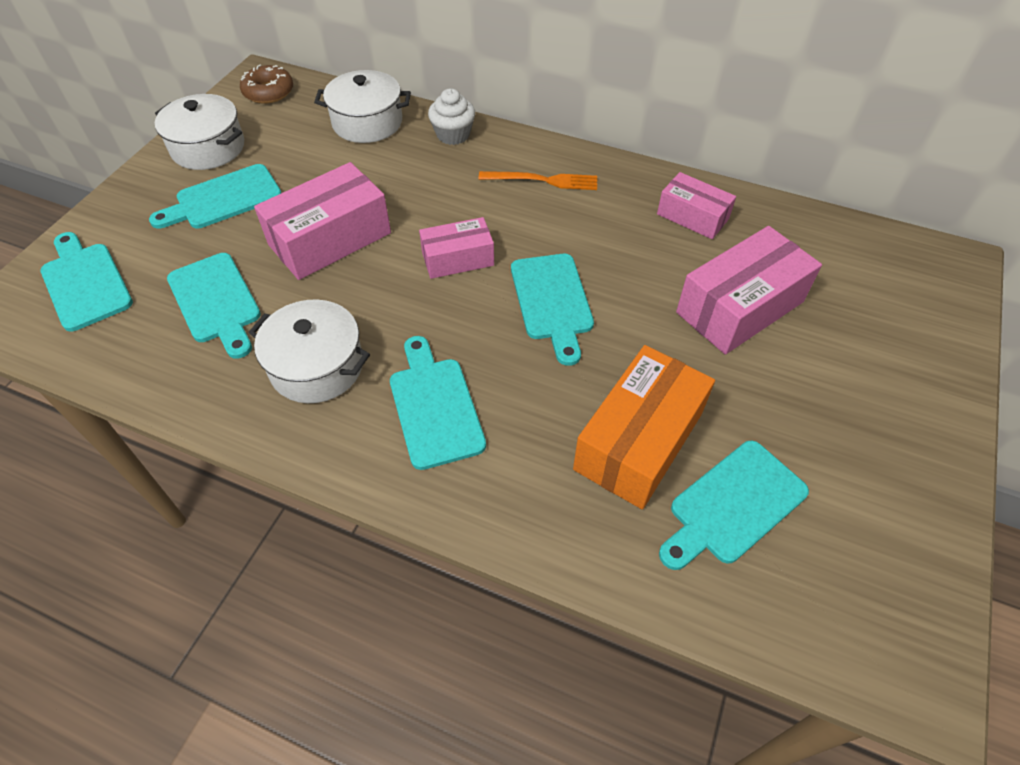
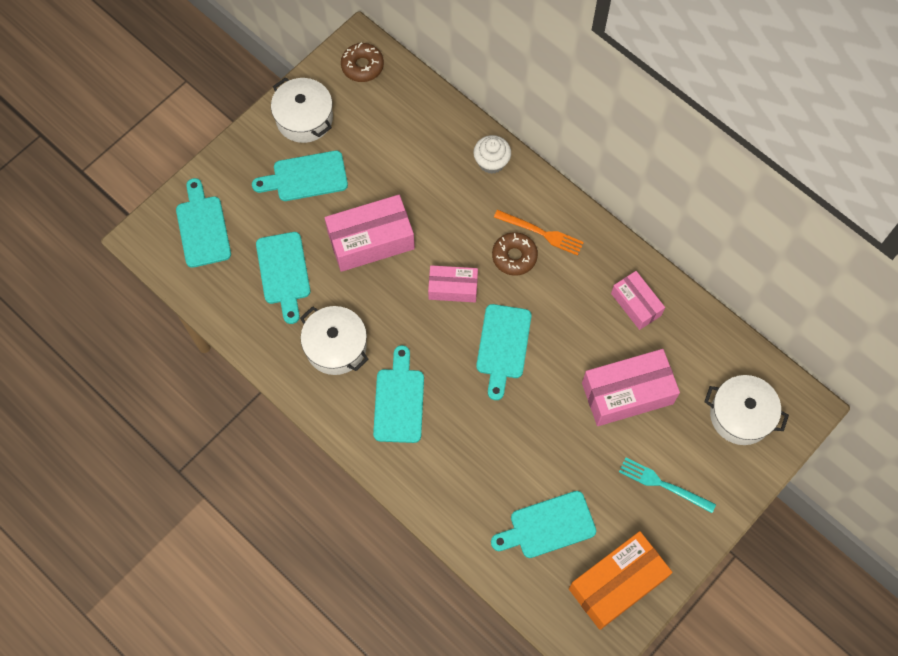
camera: 20 degrees right, 15 degrees up
white pot [314,70,411,143] -> white pot moved to [704,375,789,445]
orange box [573,345,715,509] -> orange box moved to [569,531,672,630]
none -> brown donut [492,232,538,276]
none -> turquoise fork [619,458,716,513]

